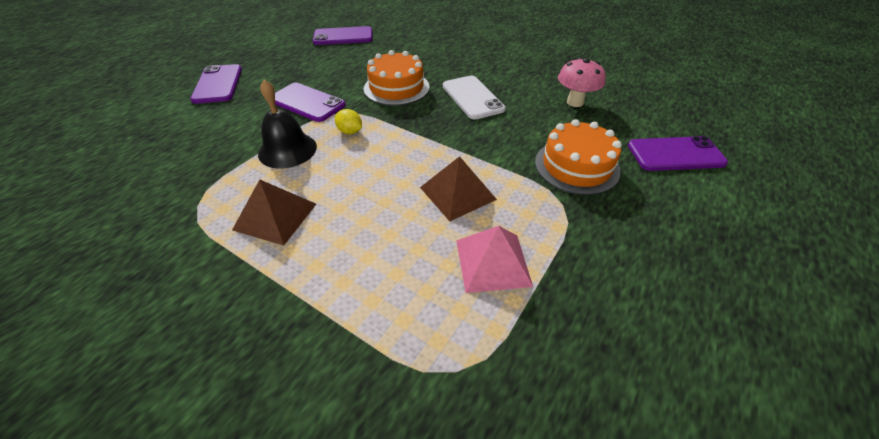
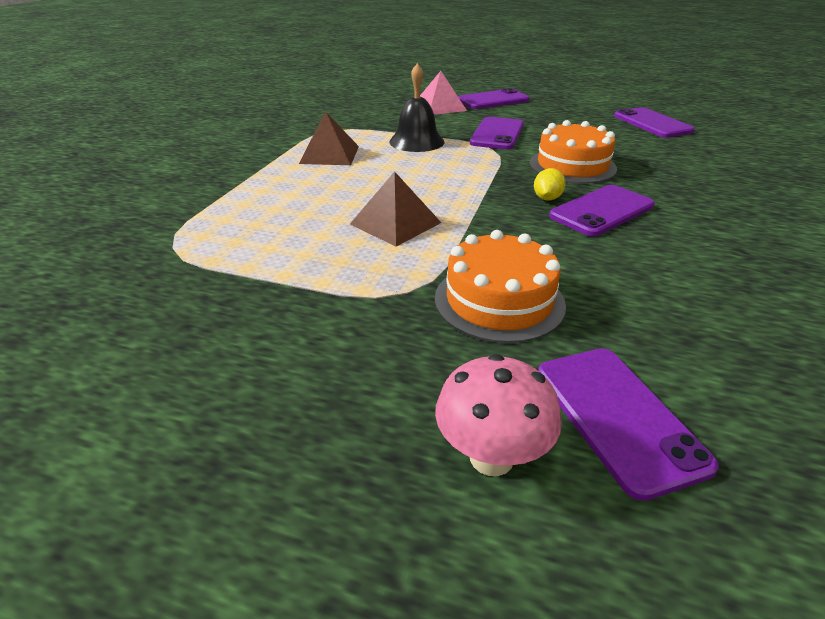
camera: 75 degrees right, 10 degrees down
yellow lemon [335,109,362,134] -> yellow lemon moved to [534,168,566,200]
white phone [443,76,506,119] -> purple phone [549,185,655,236]
pink pyramid [456,226,533,293] -> pink pyramid moved to [420,71,467,115]
pink mushroom [558,58,606,107] -> pink mushroom moved to [435,354,562,476]

